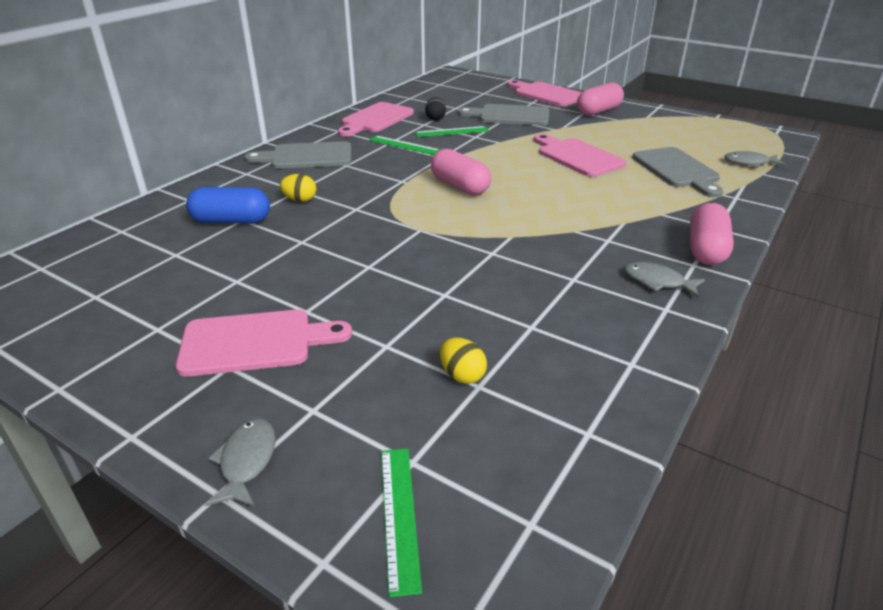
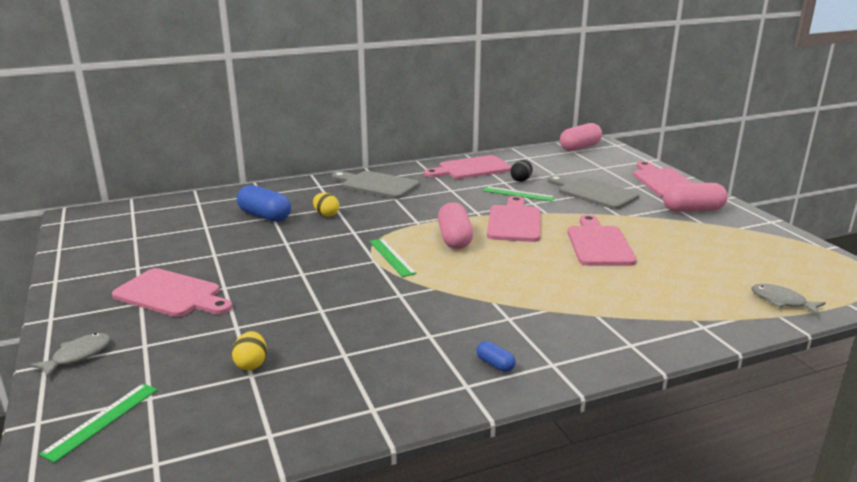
camera: 35 degrees right, 10 degrees down
green ruler [369,136,440,155] -> green ruler moved to [369,238,417,277]
grey fish [624,262,705,297] -> blue capsule [477,341,516,372]
grey cutting board [633,147,723,197] -> none
pink capsule [690,203,734,265] -> pink capsule moved to [560,123,602,151]
none -> pink cutting board [487,196,541,242]

